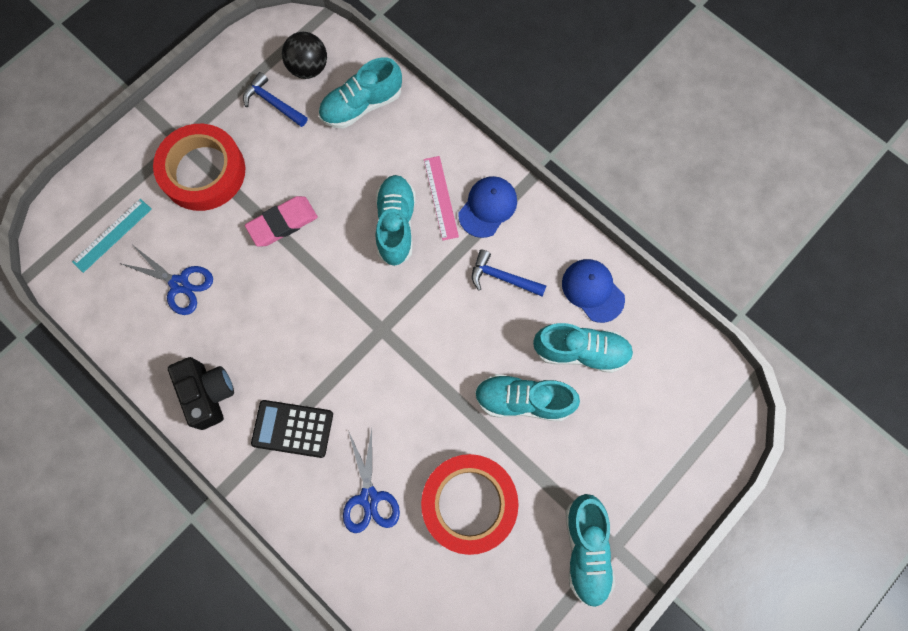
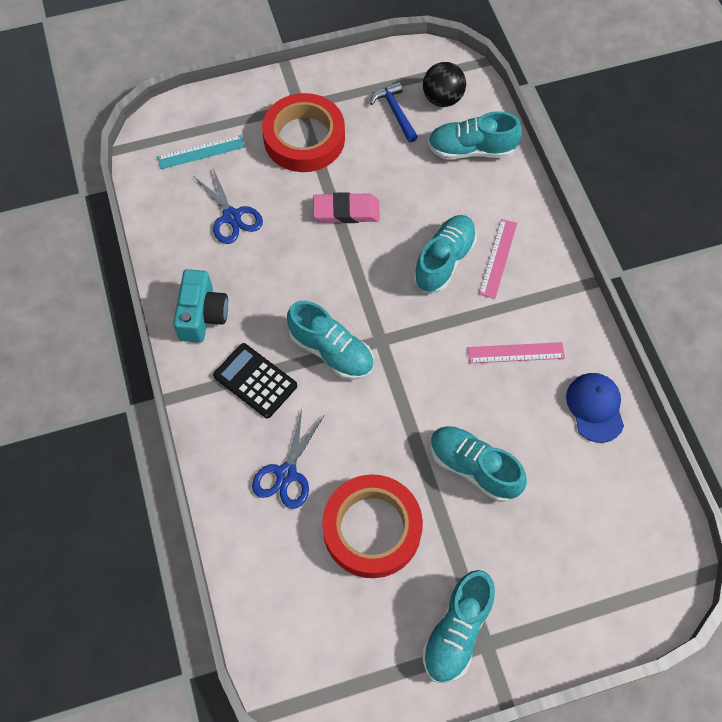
camera: 30 degrees right, 10 degrees down
black camera [168,357,234,430] -> turquoise camera [173,269,228,343]
blue cap [459,176,517,238] -> none
blue hammer [472,250,546,296] -> pink ruler [468,342,565,363]
turquoise shoe [533,323,633,373] -> turquoise shoe moved to [287,301,374,380]

